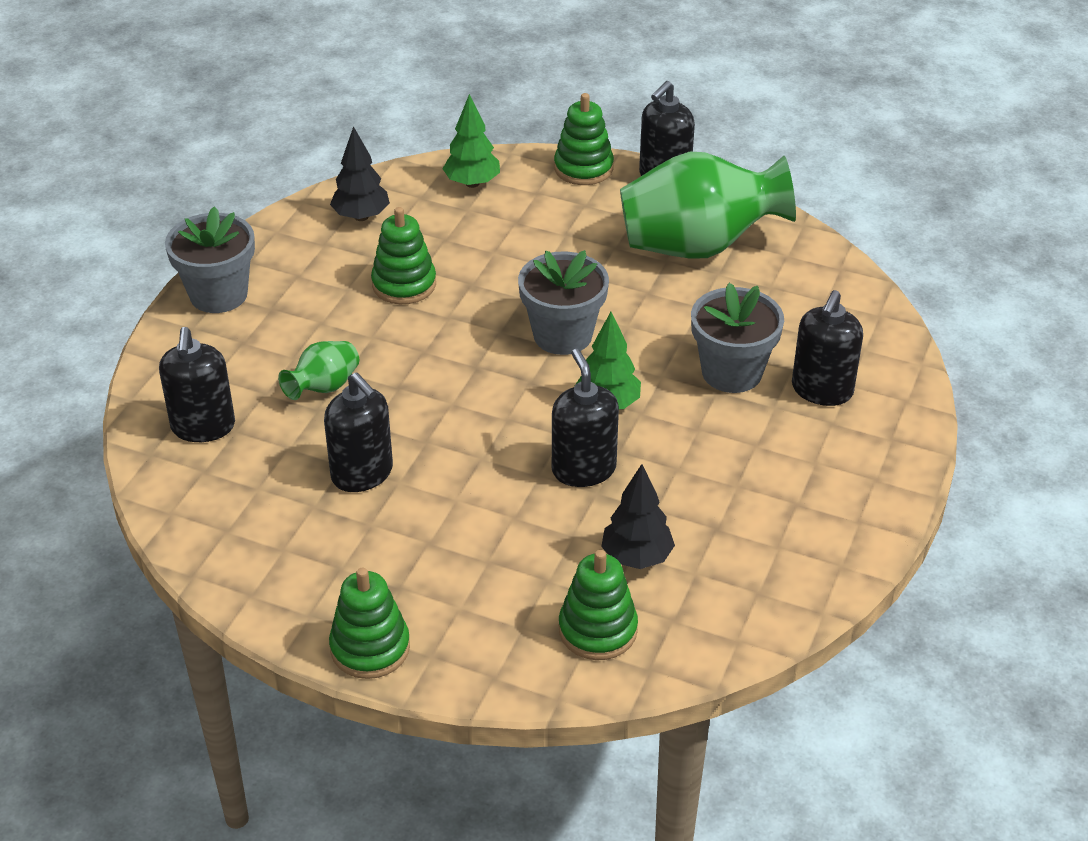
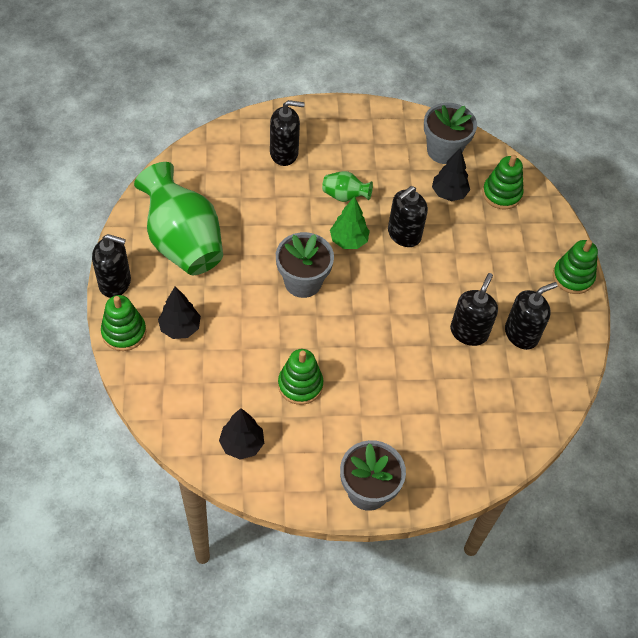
camera: 120 degrees left, 15 degrees up
black soap dispenser [159,327,235,442] -> black soap dispenser moved to [505,282,558,350]
green vase [278,341,359,400] -> green vase moved to [322,171,373,202]
green tree [442,94,500,188] -> none
grey flower pot [691,283,784,393] -> grey flower pot moved to [424,103,477,164]
none -> black tree [158,287,201,339]

